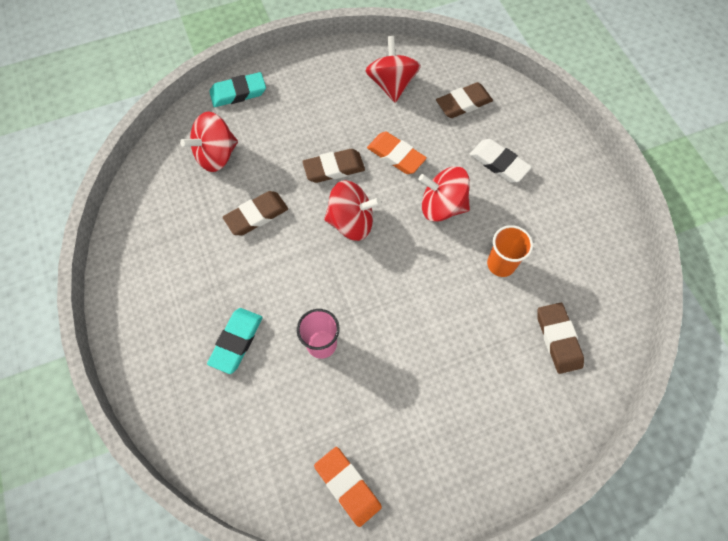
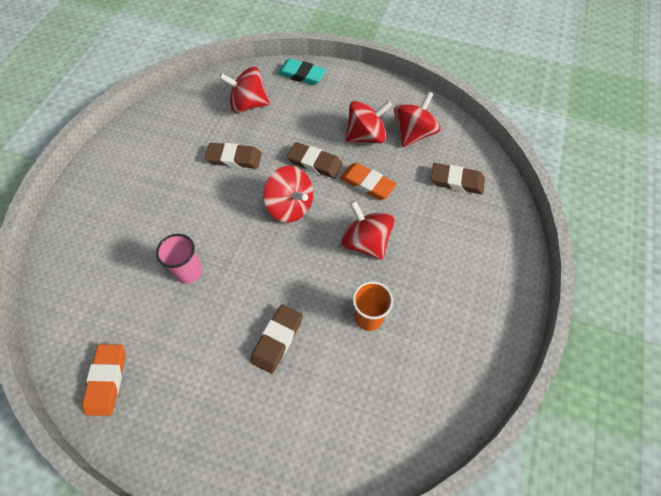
camera: 40 degrees right, 5 degrees down
turquoise eraser [207,308,263,374] -> none
orange eraser [367,132,427,174] -> orange eraser turned 45 degrees counterclockwise [340,163,397,200]
white eraser [470,139,532,183] -> none
brown eraser [537,303,584,374] -> brown eraser moved to [250,304,303,374]
none -> red spinning top [345,100,392,144]

